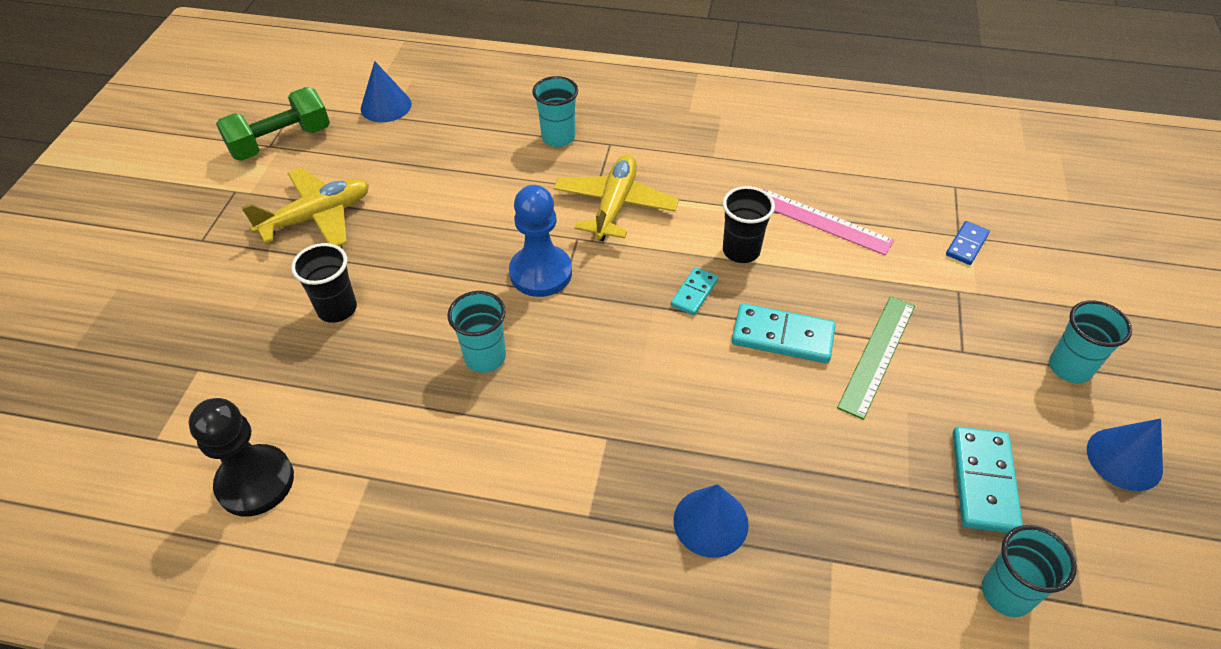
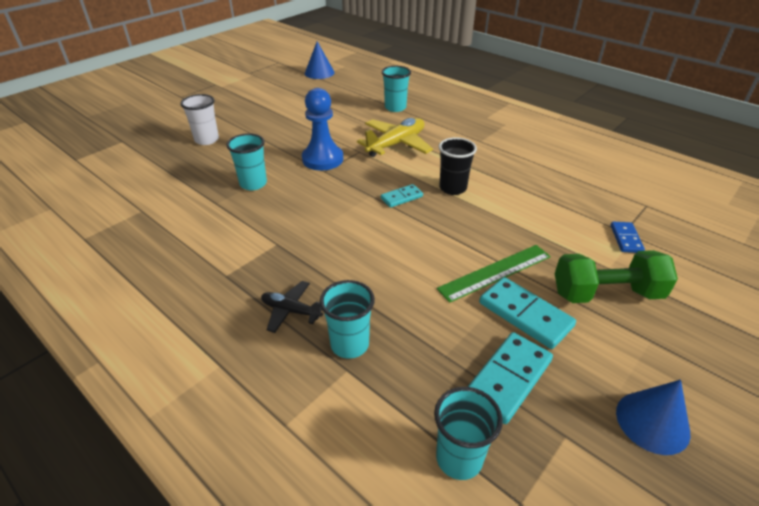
camera: 30 degrees right, 10 degrees down
black pawn [189,398,294,517] -> none
green dumbbell [216,87,330,161] -> green dumbbell moved to [555,250,678,303]
yellow plane [241,167,369,246] -> none
black cup [291,243,357,323] -> white cup [180,94,219,145]
blue cone [673,484,749,558] -> black plane [261,281,323,333]
turquoise domino [732,303,835,363] -> turquoise domino moved to [479,277,576,349]
pink ruler [763,189,894,255] -> none
blue domino [946,221,990,265] -> blue domino turned 60 degrees counterclockwise [611,222,645,253]
turquoise cup [1049,300,1132,383] -> turquoise cup moved to [320,280,375,359]

